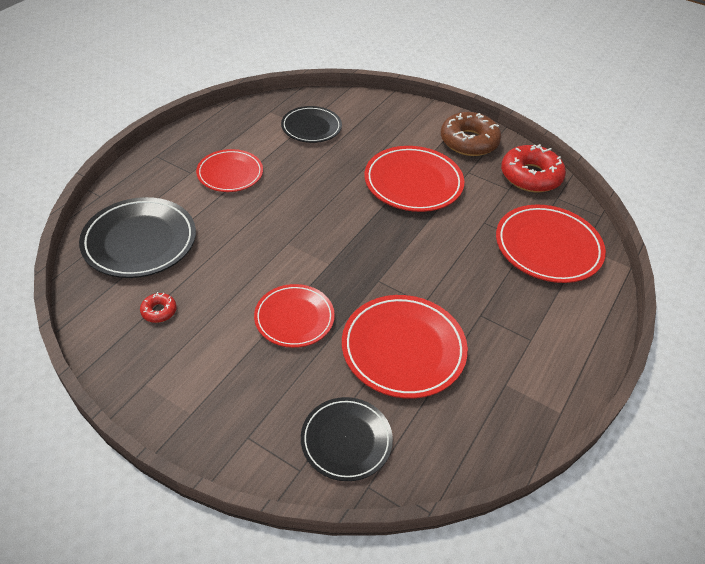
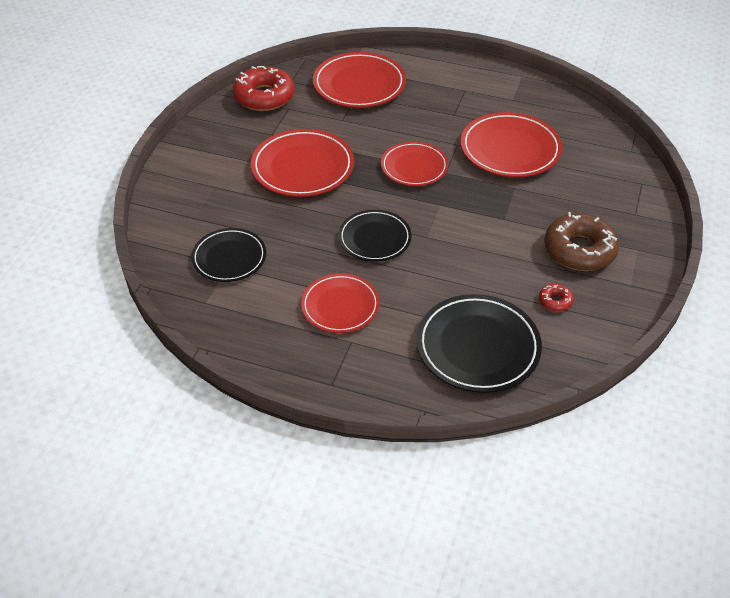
camera: 100 degrees left, 0 degrees up
red plate [254,284,335,348] -> red plate moved to [381,142,448,186]
black plate [301,397,393,481] -> black plate moved to [338,210,411,262]
brown donut [441,112,501,156] -> brown donut moved to [544,212,619,271]

